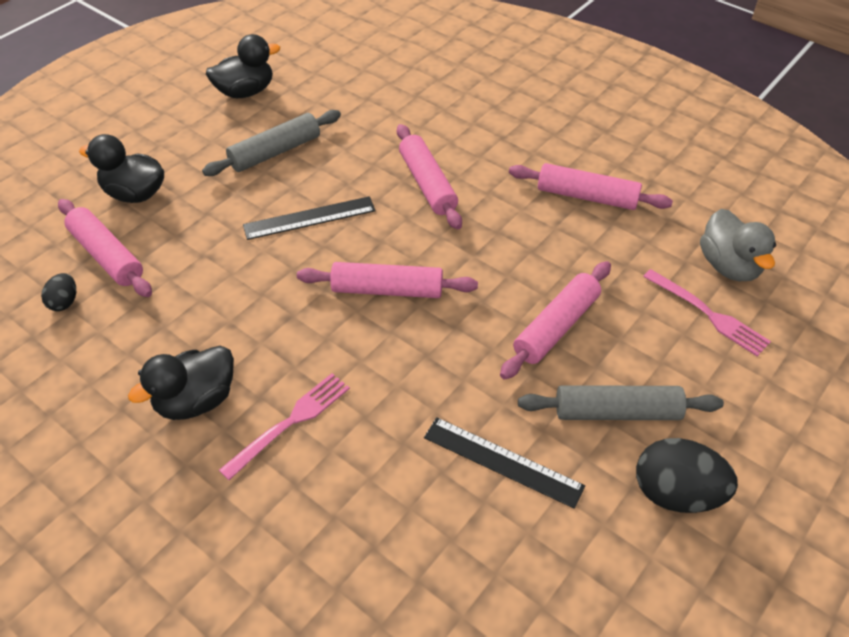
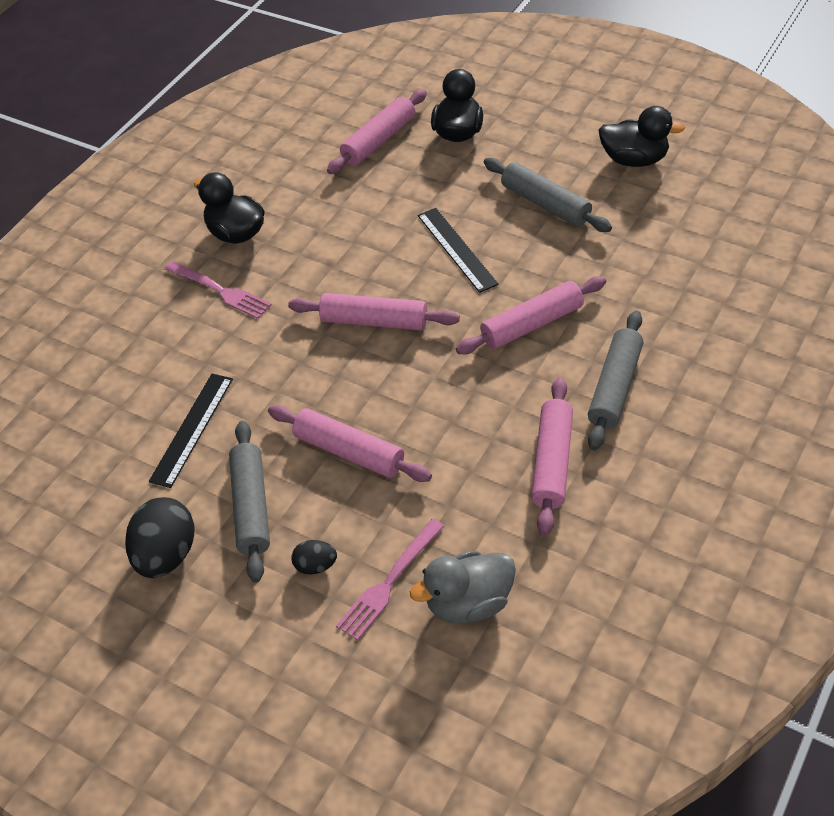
camera: 85 degrees right, 0 degrees up
black egg [41,273,76,311] -> black egg moved to [291,540,337,575]
black duck [206,34,280,98] -> black duck turned 45 degrees counterclockwise [598,106,685,167]
pink rolling pin [297,262,478,298] -> pink rolling pin turned 75 degrees counterclockwise [288,293,460,330]
none -> grey rolling pin [588,311,643,450]

